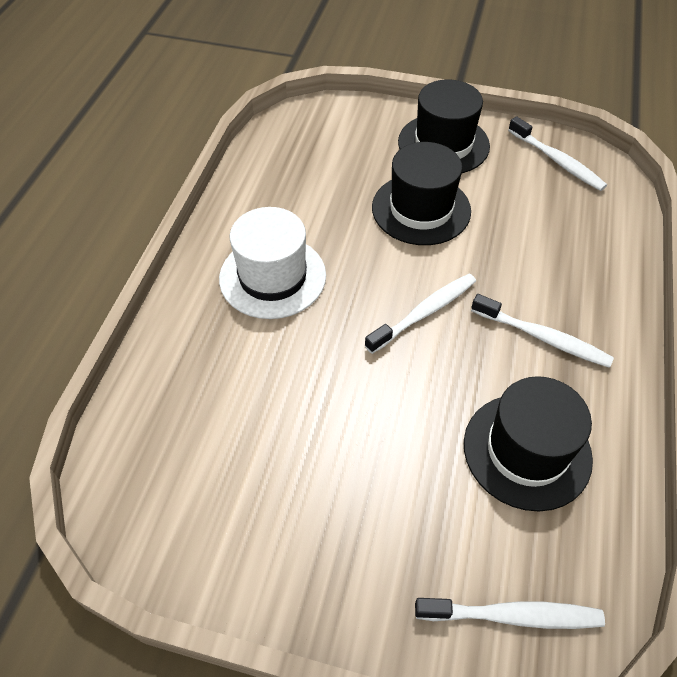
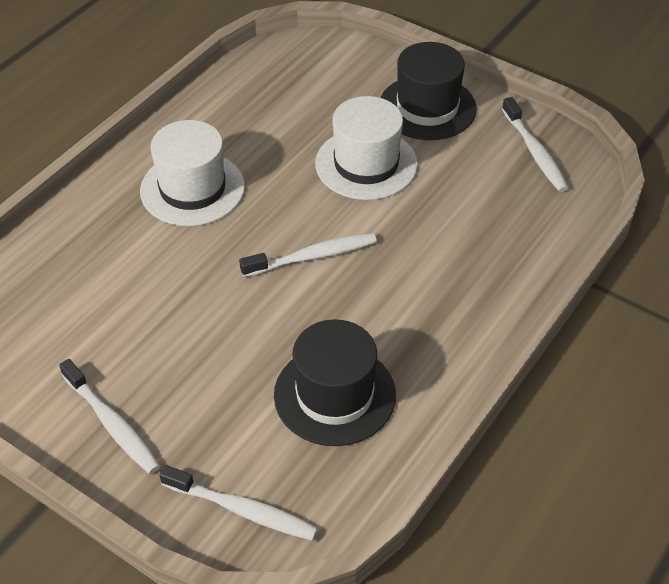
camera: 20 degrees right, 5 degrees down
black hat [372,142,471,245] -> white hat [315,96,418,200]
white toothbrush [471,294,614,368] -> white toothbrush moved to [59,359,161,474]

